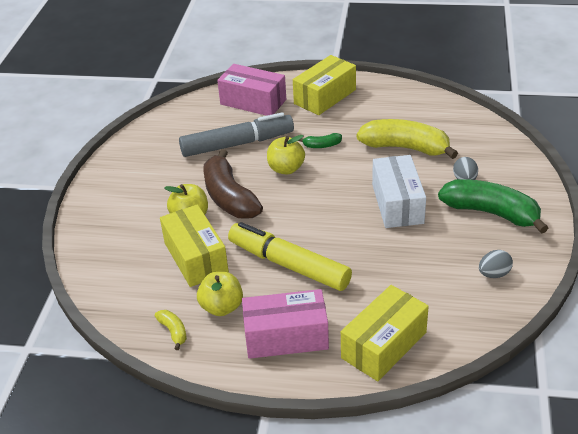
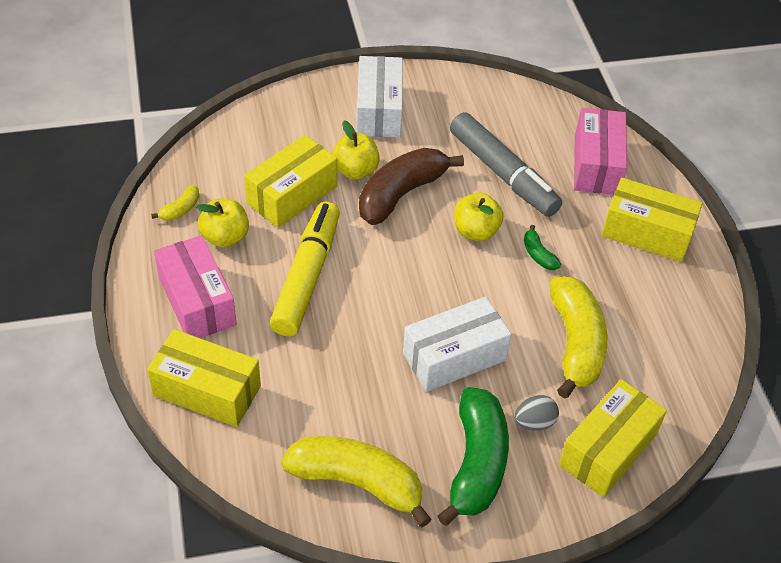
camera: 65 degrees right, 10 degrees up
grey egg [479,250,513,278] -> yellow banana [281,436,432,527]
none -> white box [356,56,403,137]
none -> yellow box [559,379,667,497]

